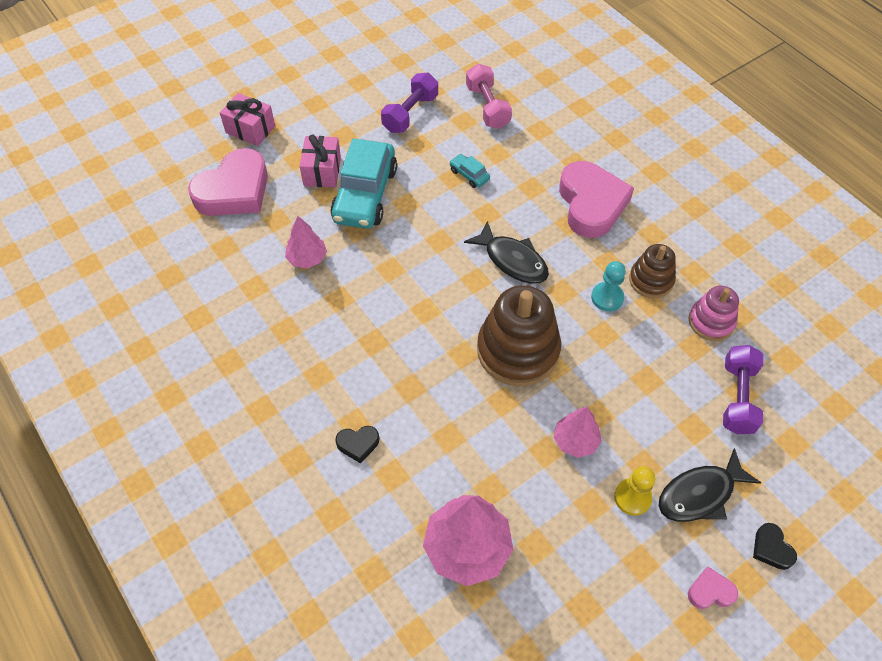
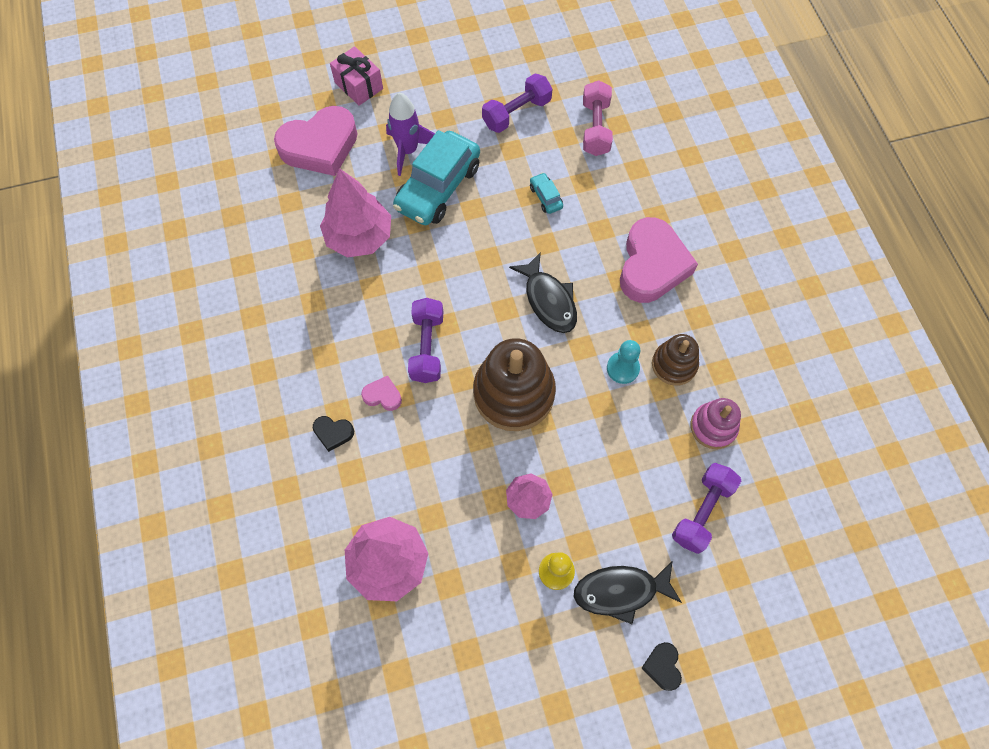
camera: 20 degrees right, 10 degrees up
pink tree [285,216,327,268] -> pink tree [320,168,391,258], size x1.74
pink gift [300,134,341,187] -> purple rocket [386,92,435,176]
pink heart [688,566,738,609] -> pink heart moved to [361,376,402,411]
none -> purple dumbbell [408,298,443,383]

